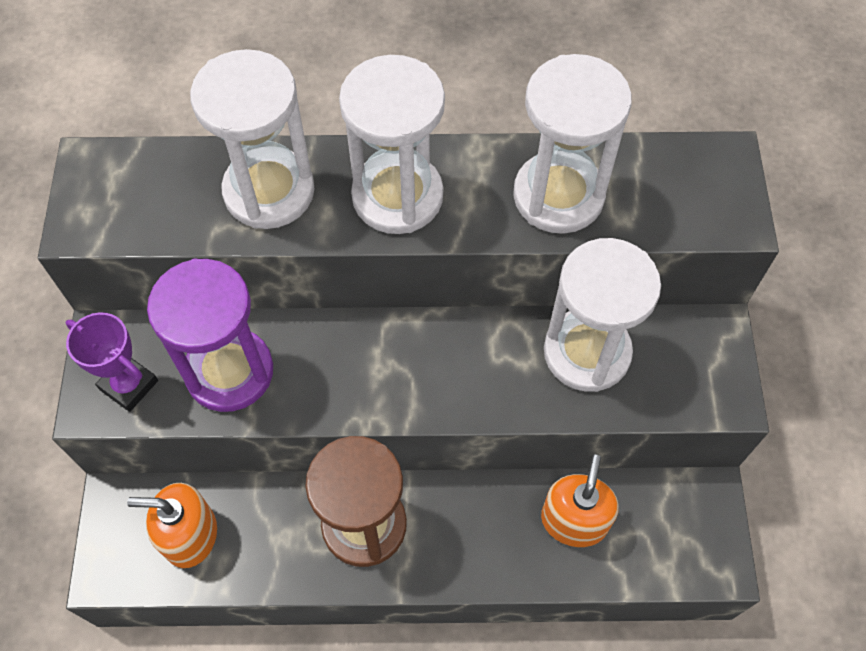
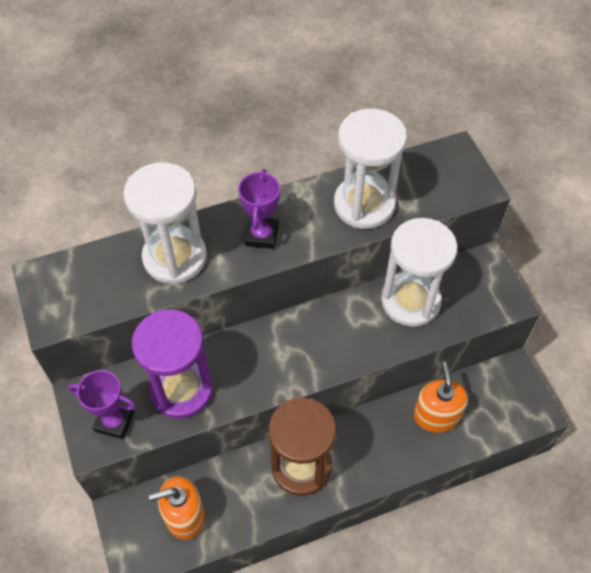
camera: 20 degrees left, 5 degrees down
white hourglass [339,55,445,234] -> purple trophy [238,169,280,249]

